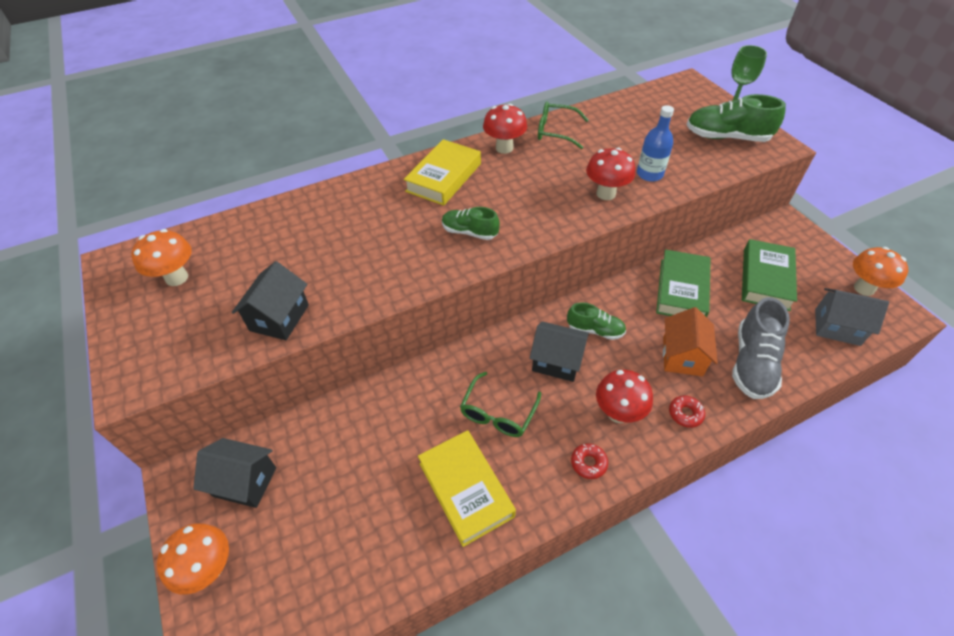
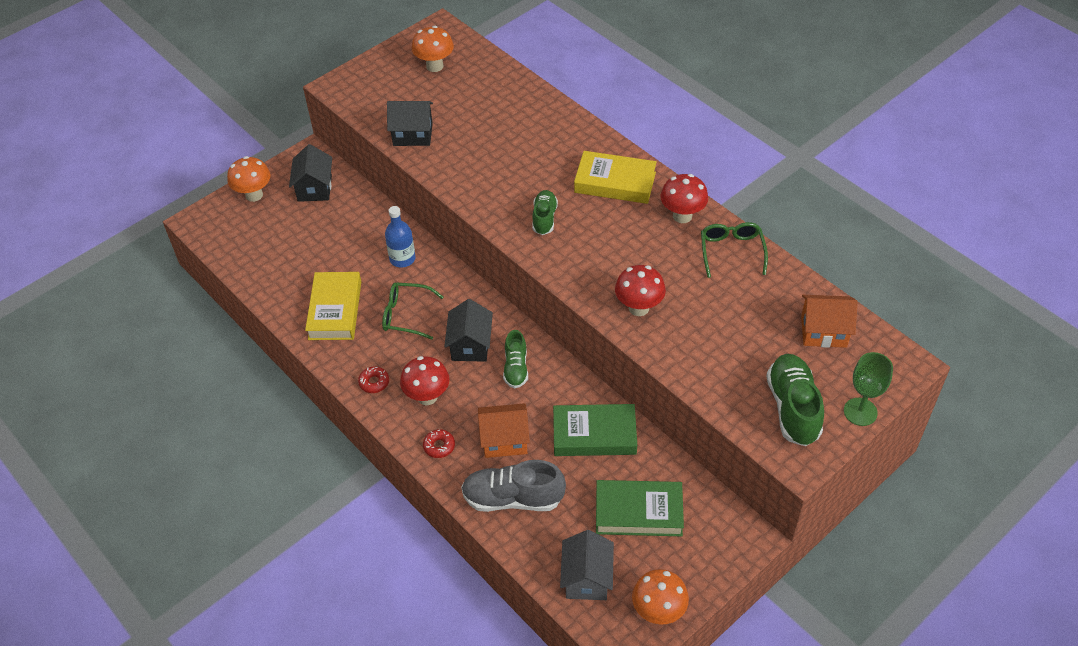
camera: 75 degrees right, 0 degrees up
yellow book [418,430,516,547] -> yellow book turned 45 degrees counterclockwise [305,272,361,340]
blue bottle [637,105,674,182] -> blue bottle moved to [385,206,415,268]
none -> orange house [801,295,858,348]

